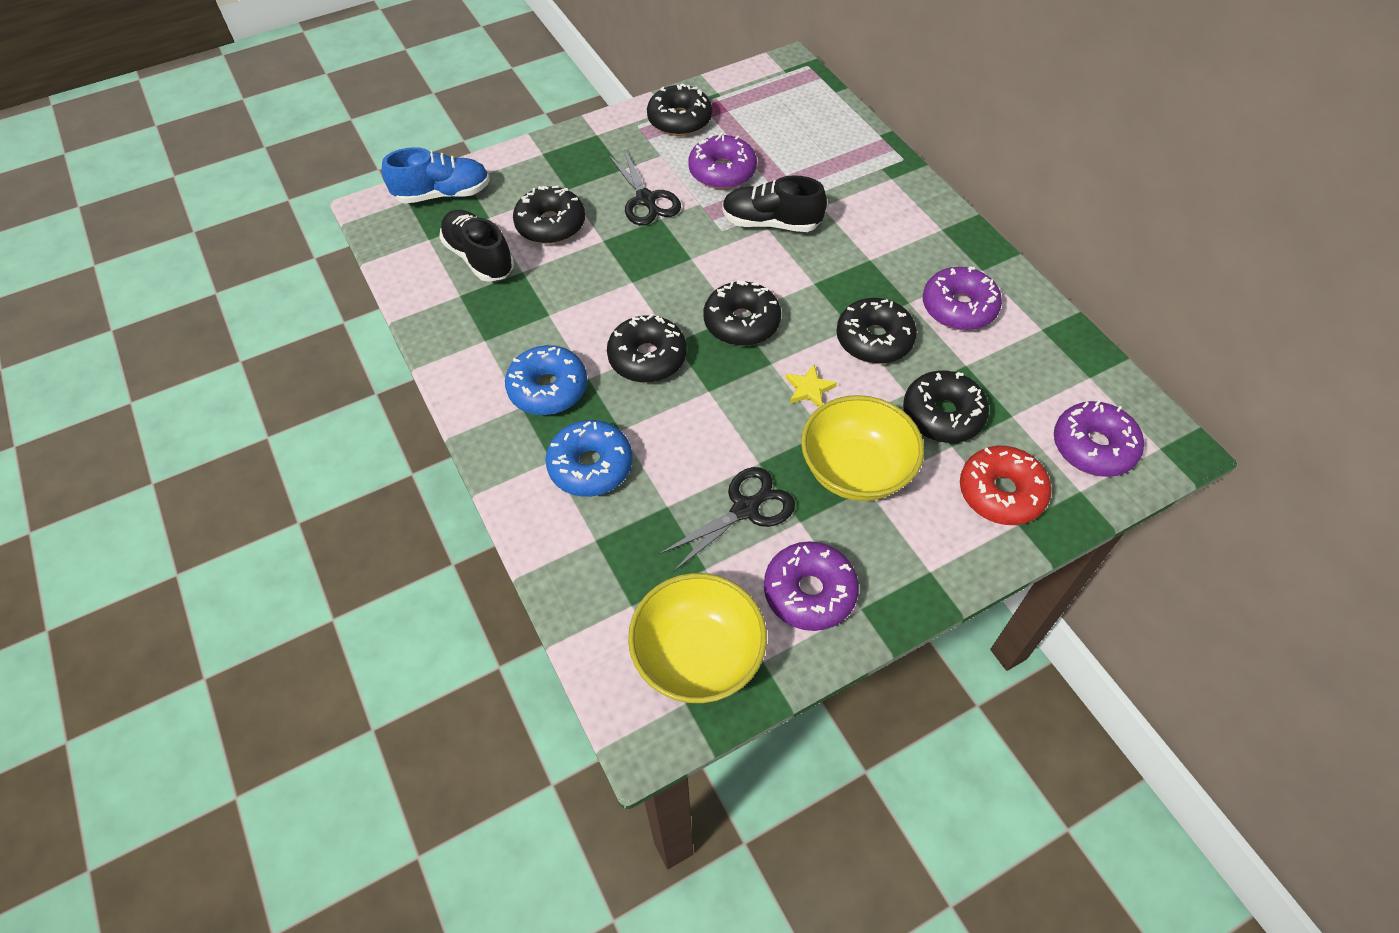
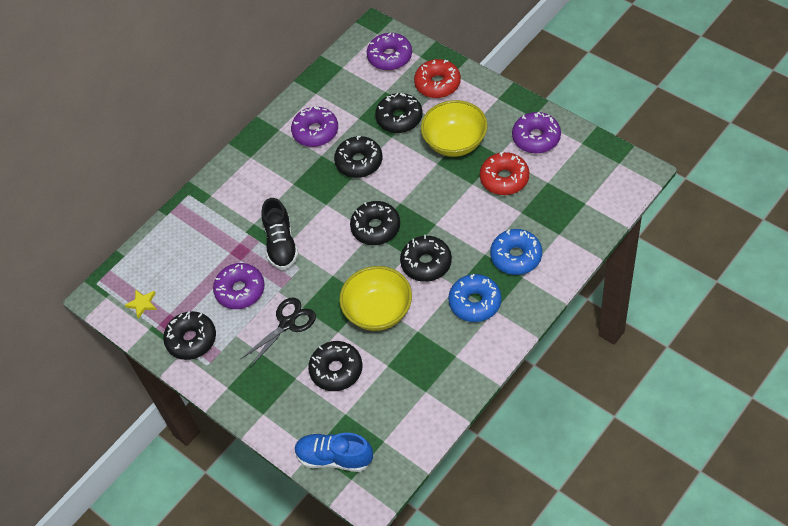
camera: 105 degrees left, 0 degrees up
blue shoe [382,147,490,204] -> blue shoe turned 45 degrees counterclockwise [294,433,373,472]
black shoe [439,210,514,282] -> none
yellow bowl [628,573,767,703] -> yellow bowl moved to [340,266,412,331]
black scissors [659,467,795,572] -> red donut [480,152,529,195]
yellow star [785,365,837,407] -> yellow star moved to [125,289,157,319]

